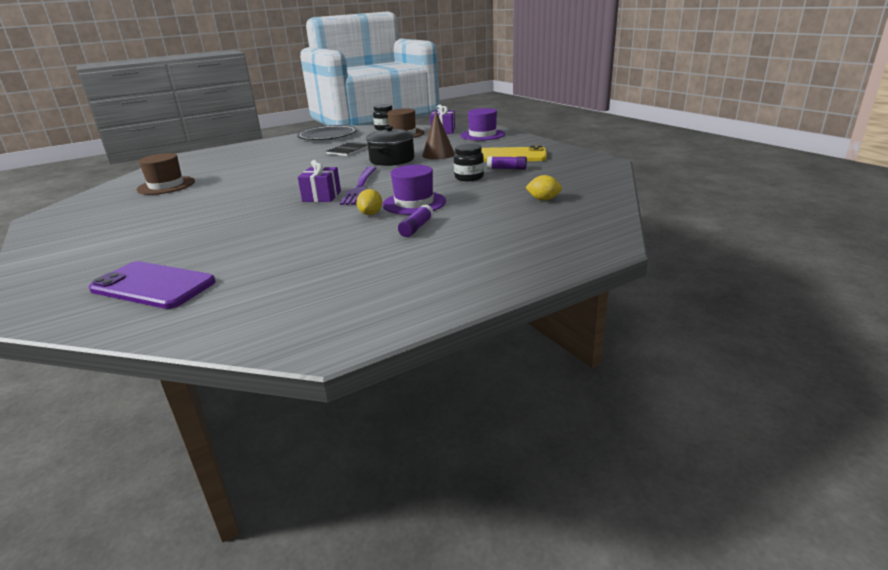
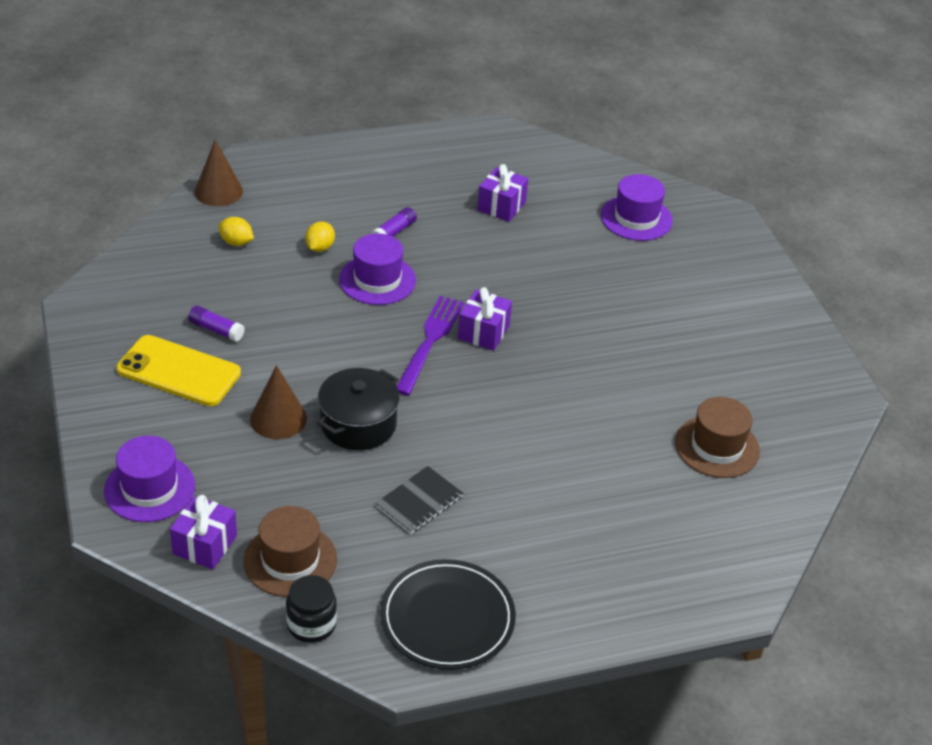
camera: 170 degrees left, 15 degrees up
purple phone [89,261,216,309] -> purple hat [601,174,673,241]
yellow lemon [357,189,382,215] -> yellow lemon moved to [305,221,335,252]
black jar [454,144,484,181] -> none
none -> brown cone [194,140,243,206]
none -> purple gift [477,164,528,222]

